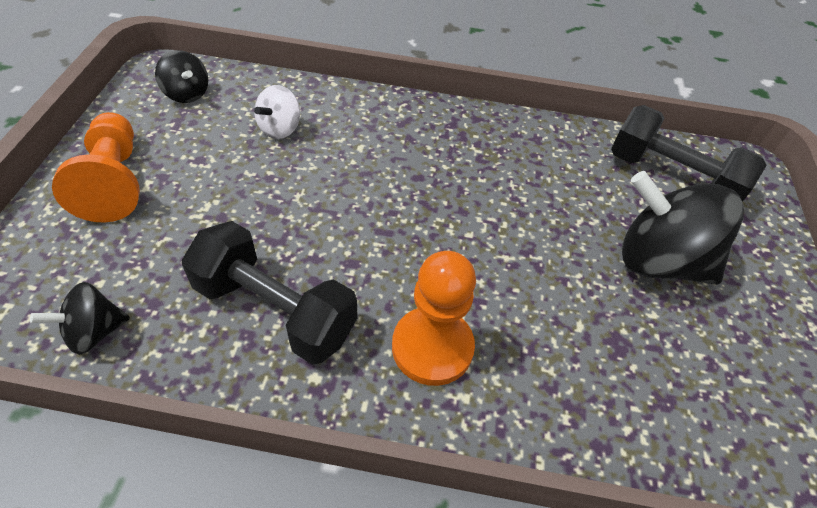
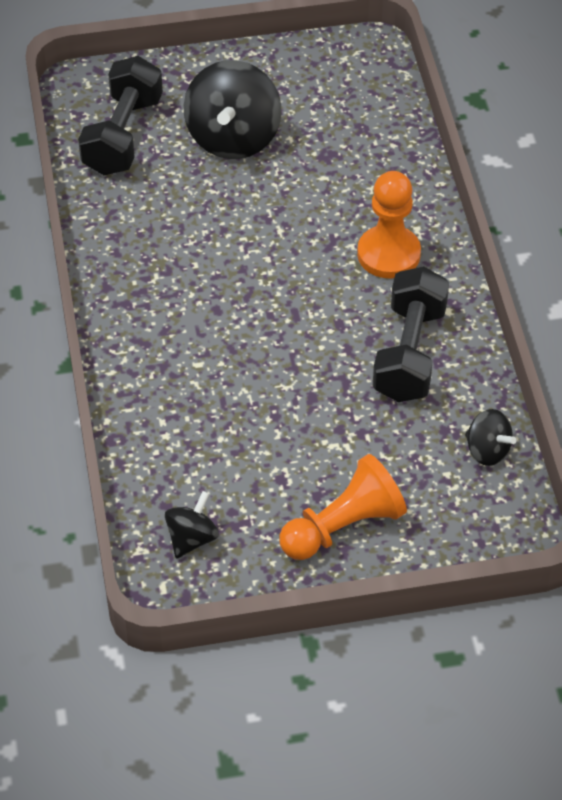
camera: 105 degrees left, 0 degrees up
white spinning top [254,85,300,139] -> none

